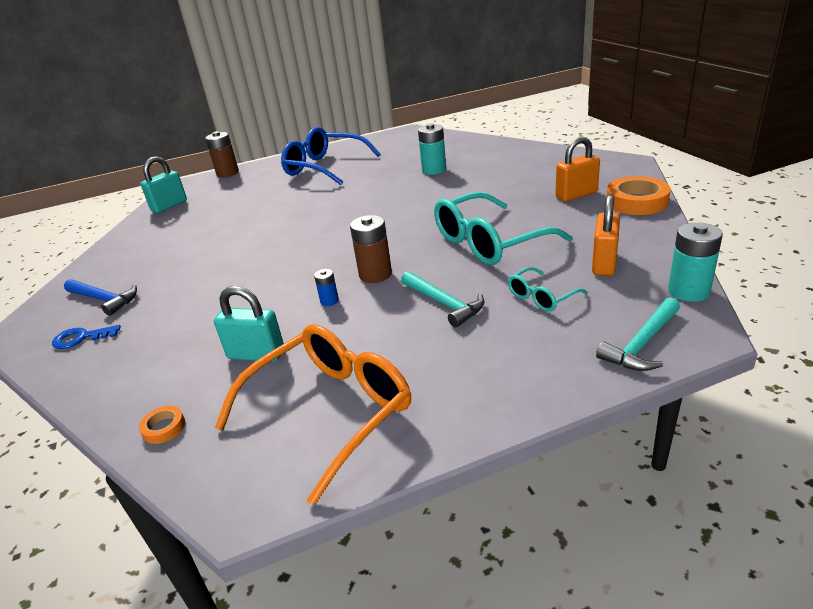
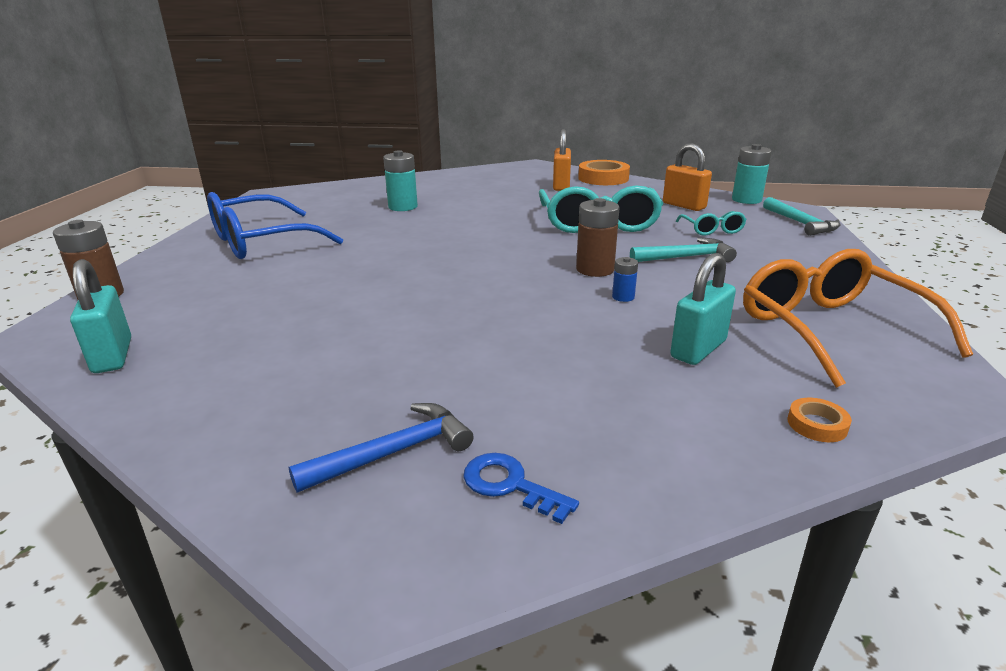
camera: 65 degrees left, 5 degrees down
blue key [52,325,121,349] -> blue key turned 105 degrees clockwise [463,453,579,524]

